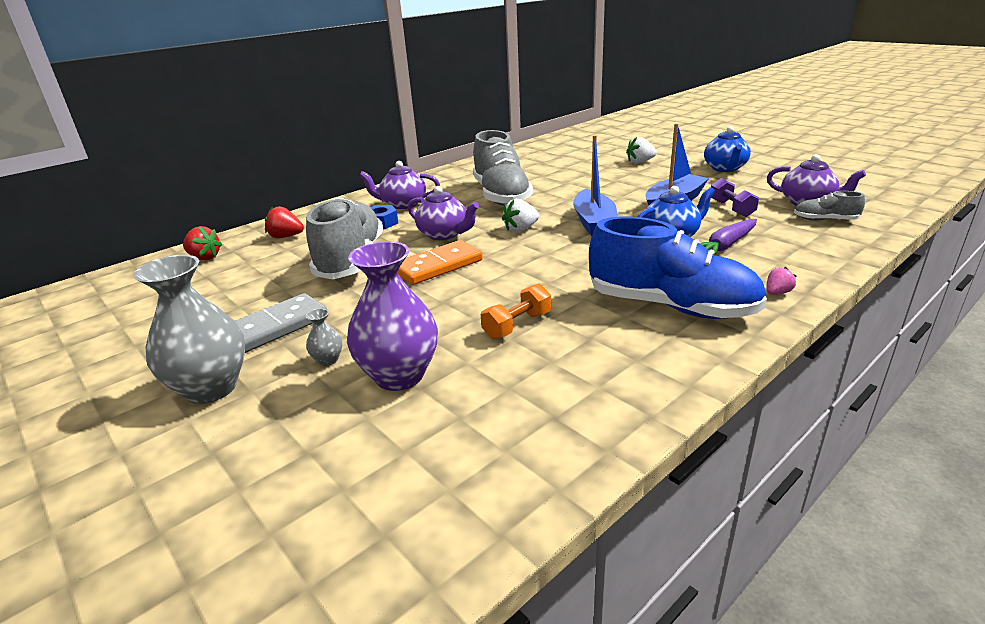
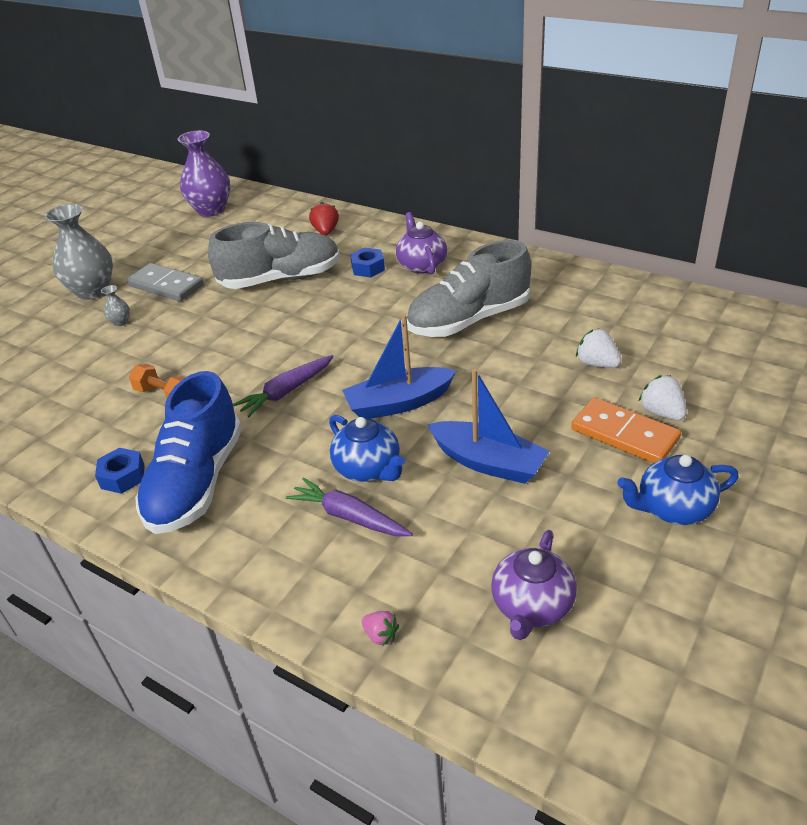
camera: 75 degrees right, 10 degrees up
red strawberry [183,226,223,260] -> none
purple vase [347,241,438,391] -> purple vase moved to [178,131,230,217]
orange domino [398,240,483,285] -> orange domino moved to [571,397,681,463]
purple teapot [408,186,479,240] -> none
white strawberry [502,199,539,232] -> white strawberry moved to [576,328,622,368]
purple dumbbell [711,178,759,217] -> none
pink strawberry [767,267,796,295] -> pink strawberry moved to [361,611,399,646]
grey shoe [794,191,865,221] -> none
none -> blue nut [95,448,145,494]
none -> purple carrot [233,355,334,417]

